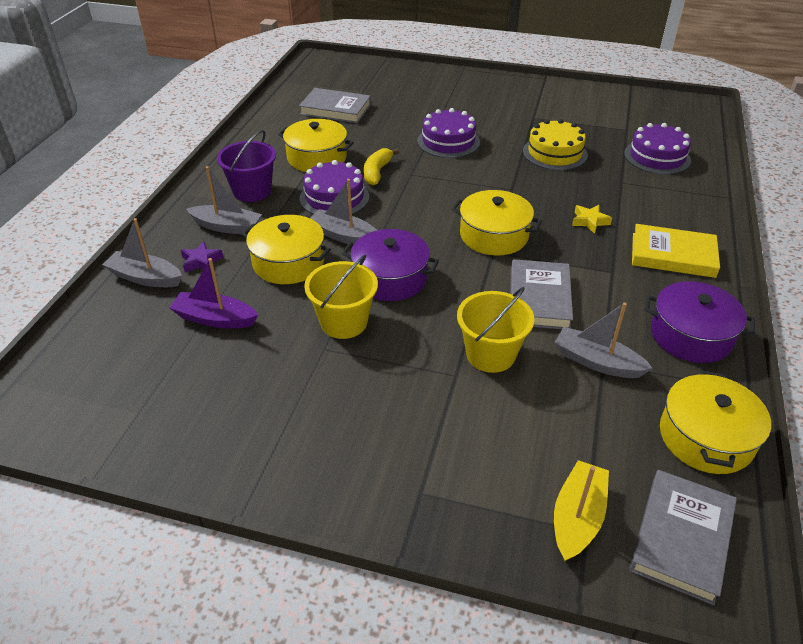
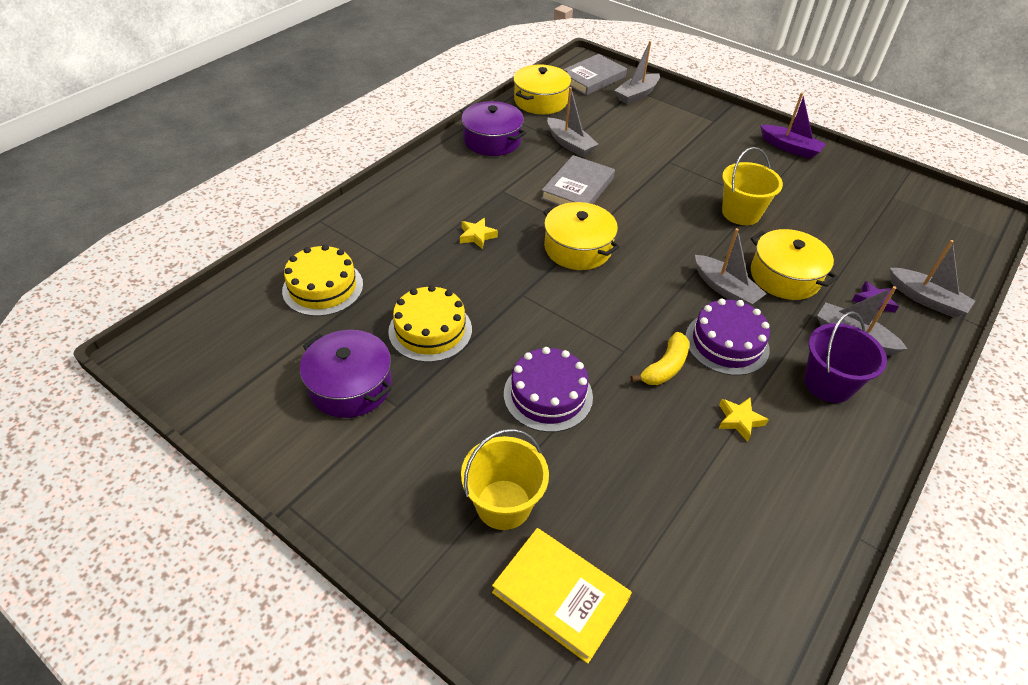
camera: 160 degrees left, 5 degrees up
purple boat [169,258,258,328] -> purple boat moved to [760,92,826,159]
yellow pot [278,119,354,172] -> yellow star [719,397,769,442]
grey book [299,88,371,123] -> none
purple pot [342,229,439,301] -> purple pot moved to [300,330,392,418]
yellow bucket [457,287,534,373] -> yellow bucket moved to [461,429,549,530]
yellow boat [554,460,609,562] -> grey boat [615,41,660,104]
purple cake [624,123,691,174] -> yellow cake [282,245,363,316]
yellow book [632,224,720,278] -> yellow book moved to [492,528,632,664]

